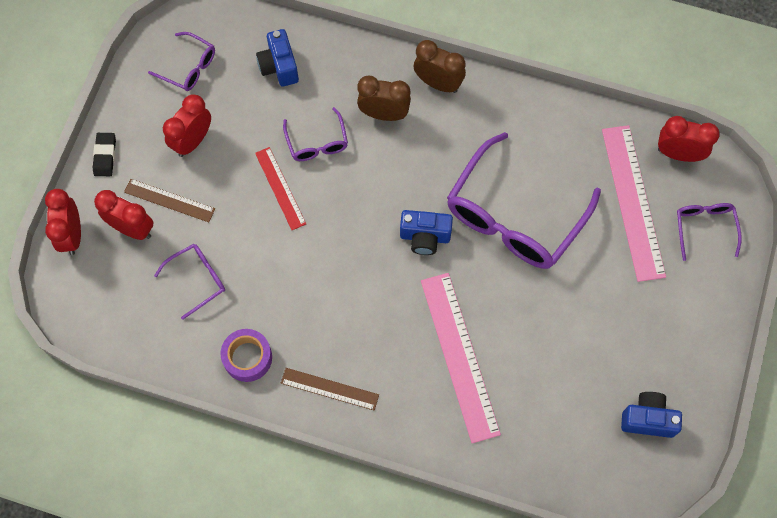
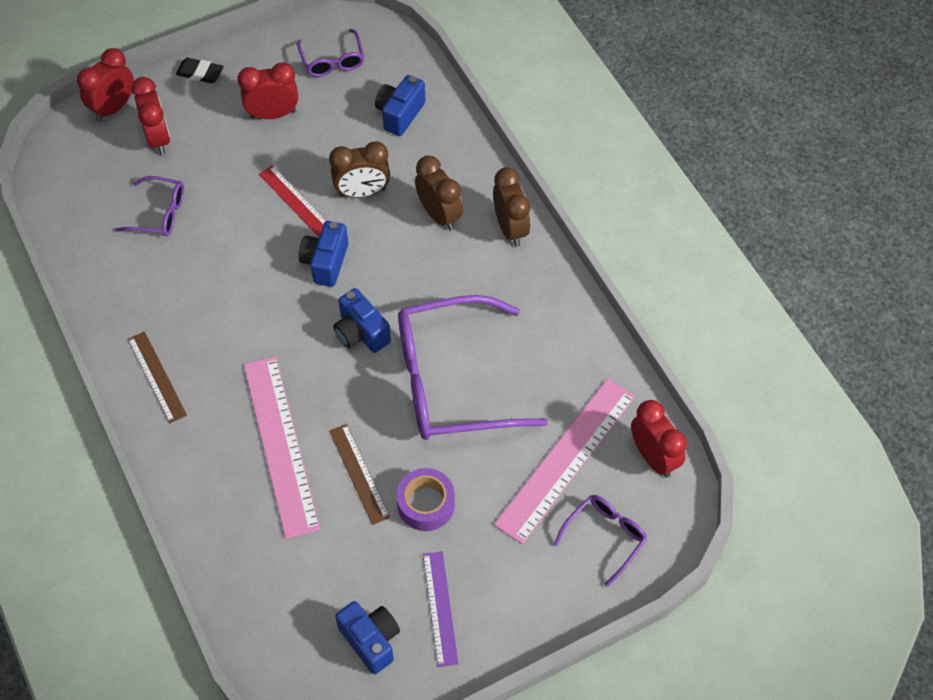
camera: 45 degrees right, 10 degrees down
black eraser [93,133,116,176] -> black eraser turned 60 degrees clockwise [176,58,224,83]
brown ruler [124,179,215,222] -> brown ruler moved to [329,424,390,525]
purple tape [221,329,272,382] -> purple tape moved to [396,468,455,531]
red ruler [255,147,306,230] -> red ruler turned 60 degrees counterclockwise [259,165,326,237]
purple glasses [283,107,348,161] -> brown clock [329,141,390,198]
pink ruler [421,273,501,443] -> pink ruler turned 45 degrees counterclockwise [244,356,320,539]
none -> blue camera [299,221,348,287]
none -> purple ruler [423,551,459,667]

